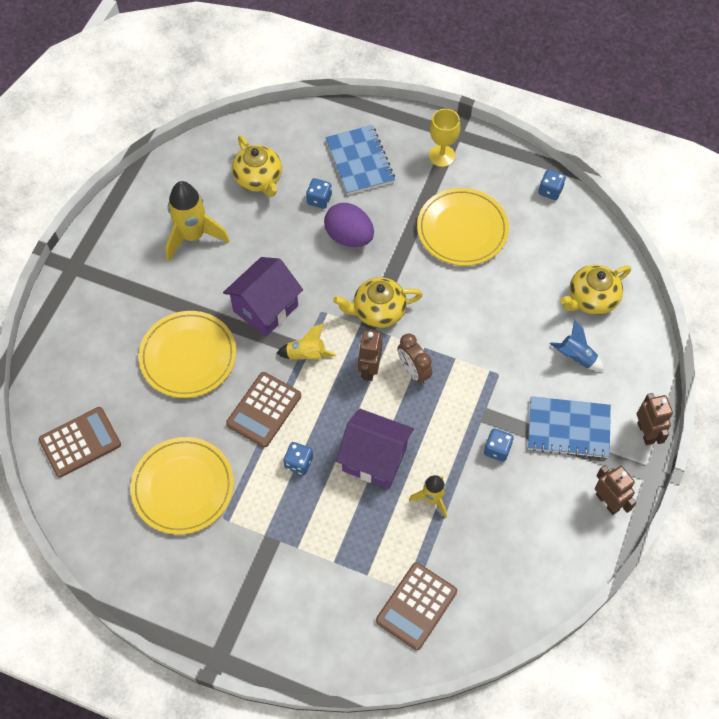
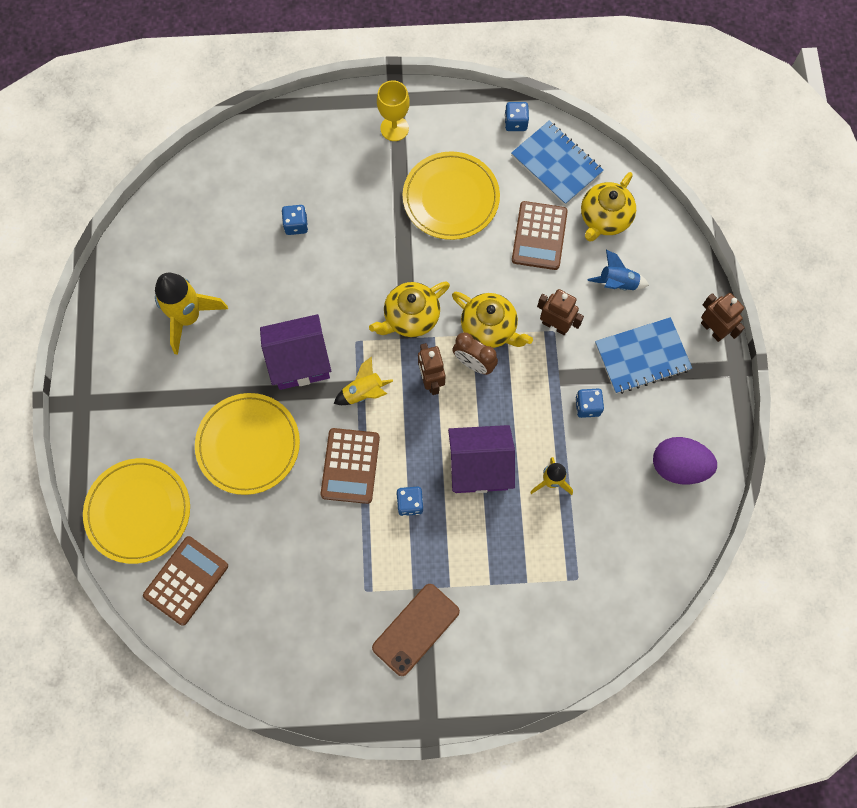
camera: 25 degrees left, 10 degrees up
yellow plate [130,437,234,535] -> yellow plate moved to [83,458,190,564]
purple house [223,257,303,337] -> purple house turned 60 degrees clockwise [260,314,331,390]
yellow teapot [232,135,282,197] -> yellow teapot moved to [452,292,533,348]
purple egg [324,203,374,247] -> purple egg moved to [653,437,717,484]
blue notebook [325,125,395,195] -> blue notebook moved to [511,121,604,205]
brown calculator [376,562,457,650] -> brown calculator moved to [512,201,568,270]
brown robot [595,465,637,515] -> brown robot moved to [537,289,584,335]
none -> brown phone [372,584,460,676]

